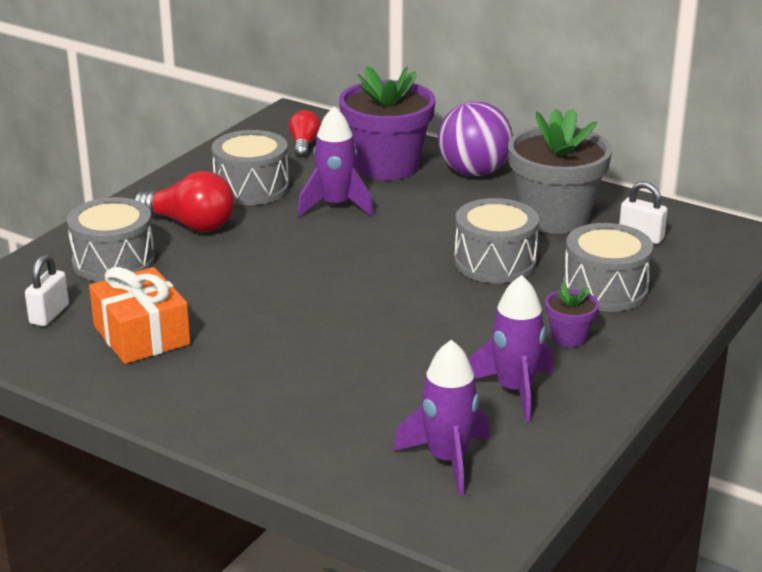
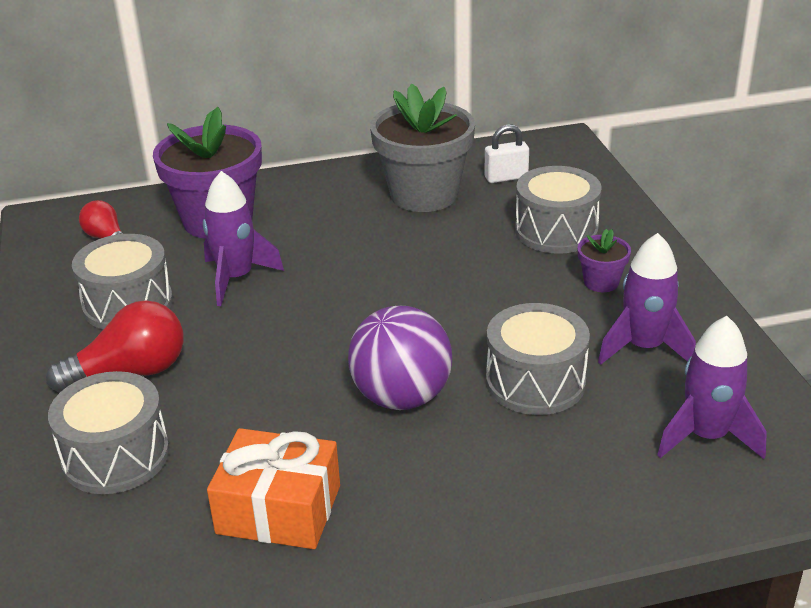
camera: 45 degrees left, 5 degrees up
white padlock [25,254,69,326] -> none
purple ball [438,101,513,176] -> purple ball moved to [348,306,452,410]
grey drum [454,198,539,283] -> grey drum moved to [486,303,590,415]

